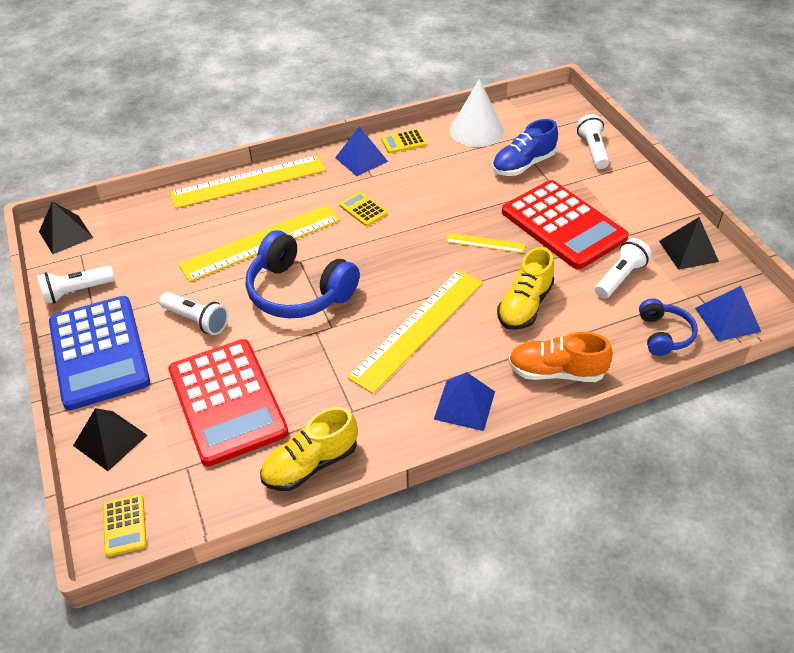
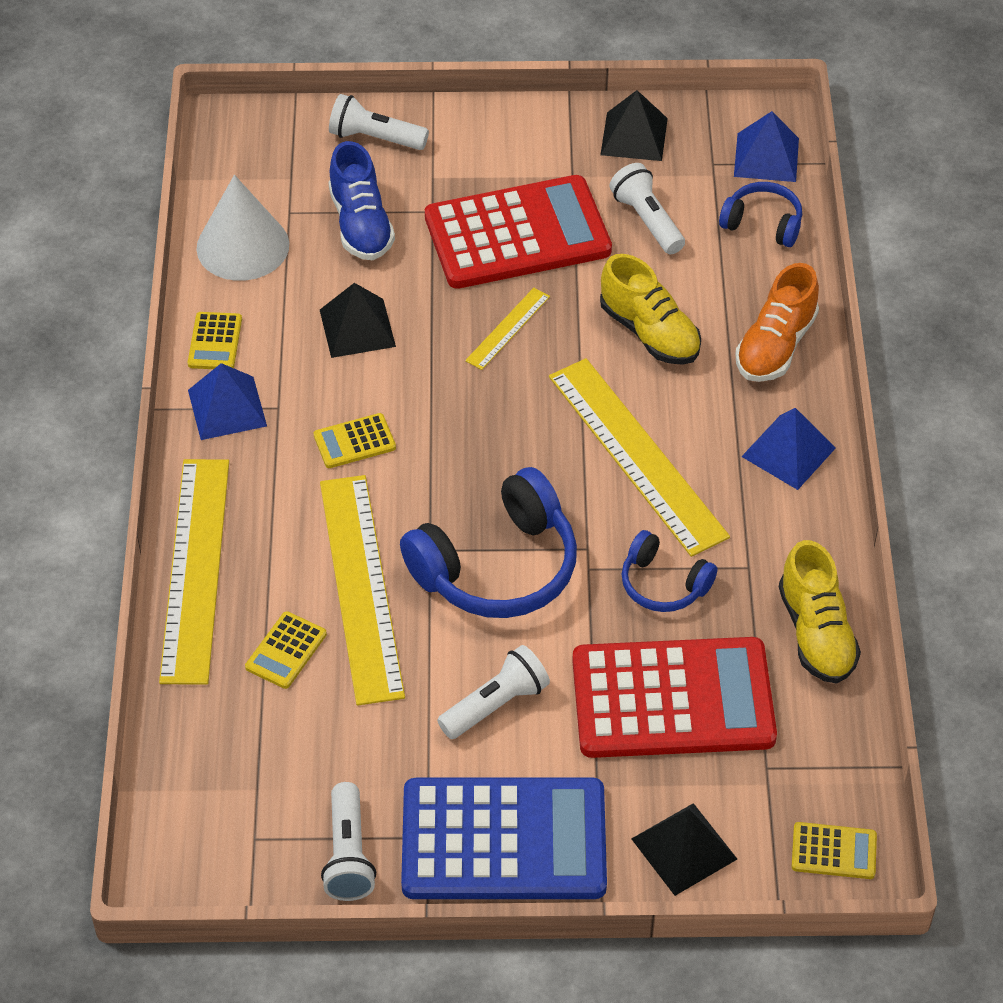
camera: 70 degrees left, 5 degrees up
black pyramid [39,201,93,254] -> black pyramid moved to [320,283,396,358]
none -> yellow calculator [245,611,327,689]
none -> blue headphones [622,530,717,612]

